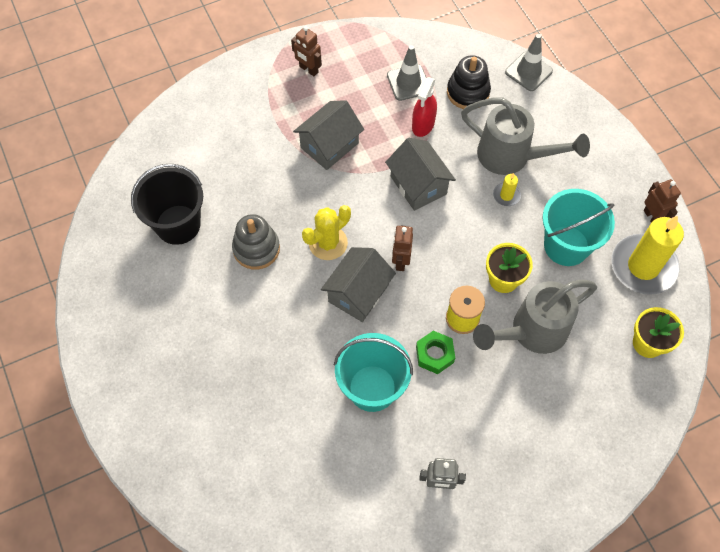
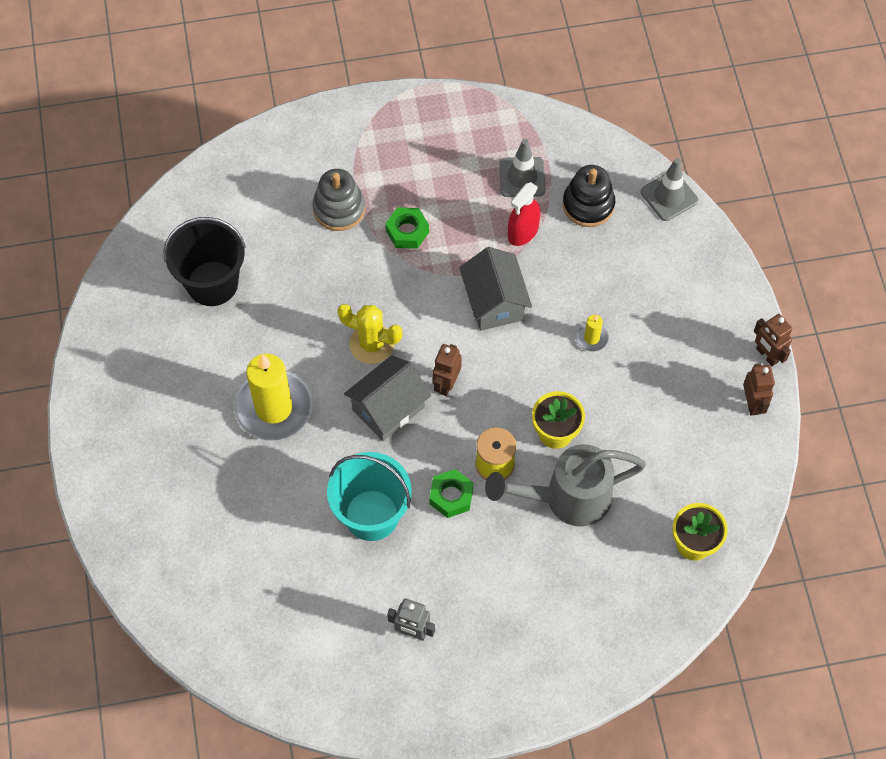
camera: 15 degrees right, 0 degrees up
grey stacking toy [232,214,280,270] -> grey stacking toy moved to [313,169,365,231]
brown robot [291,26,322,76] -> brown robot moved to [754,314,792,366]
grey house [293,100,364,170] -> green nut [385,207,429,249]
yellow cactus [302,205,351,260] -> yellow cactus turned 45 degrees clockwise [337,304,403,364]
grey watering can [461,97,590,175] -> none
turquoise bucket [543,189,615,266] -> none
yellow candle [612,215,684,295] -> yellow candle moved to [234,353,312,441]

